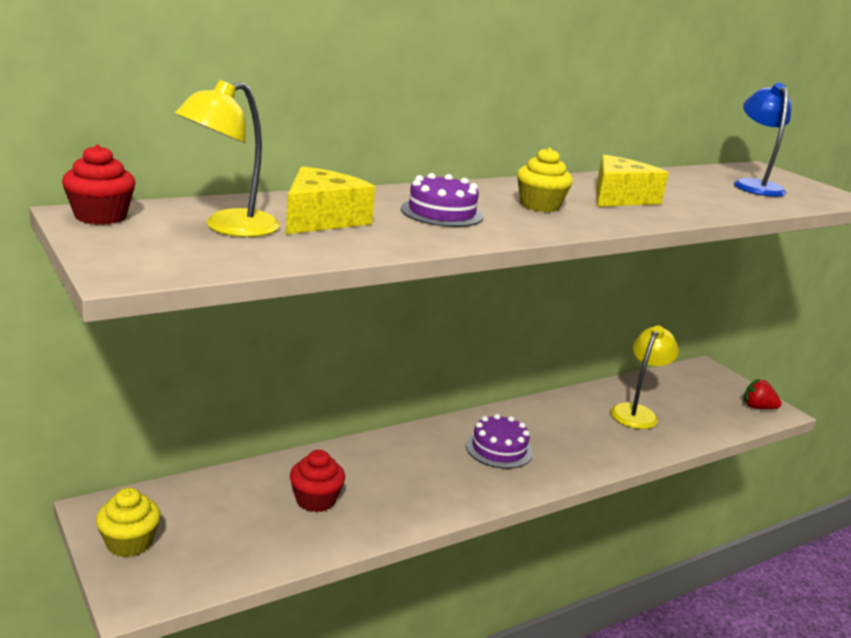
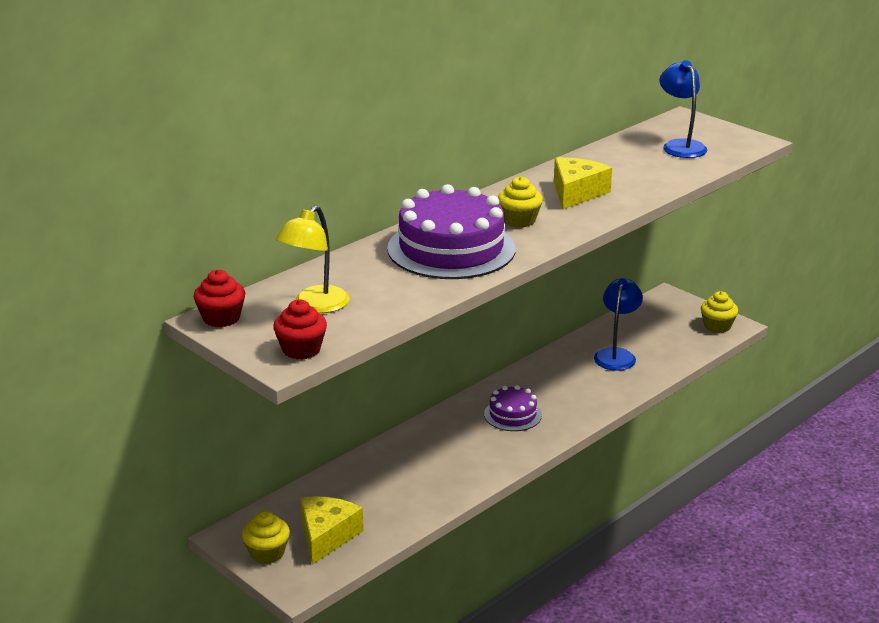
camera: 10 degrees left, 5 degrees up
yellow cheese [286,166,375,234] -> yellow cheese moved to [300,496,364,565]
red cupcake [290,450,345,512] -> red cupcake moved to [273,299,327,359]
purple cake [401,173,483,227] -> purple cake [387,184,516,279], size x1.96
yellow lamp [610,325,679,429] -> blue lamp [594,278,643,371]
red strawberry [744,379,782,409] -> yellow cupcake [701,291,738,333]

